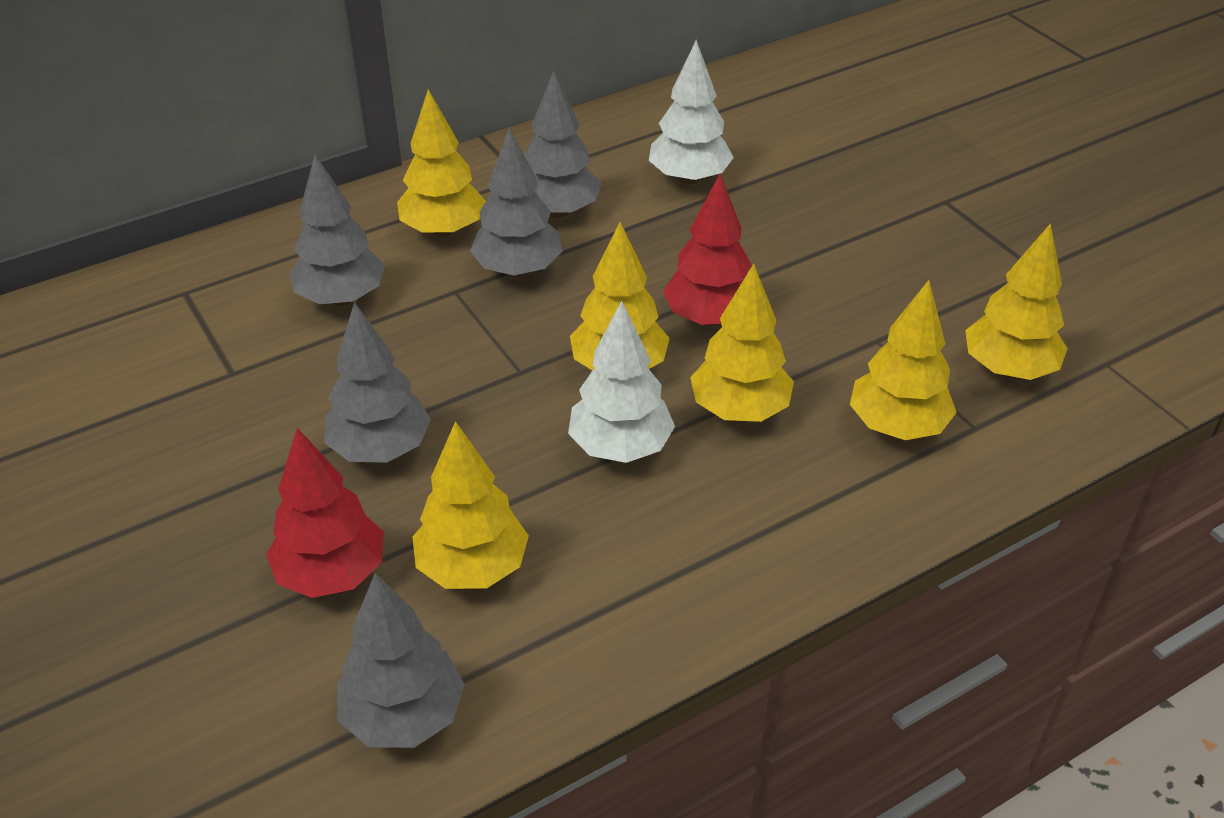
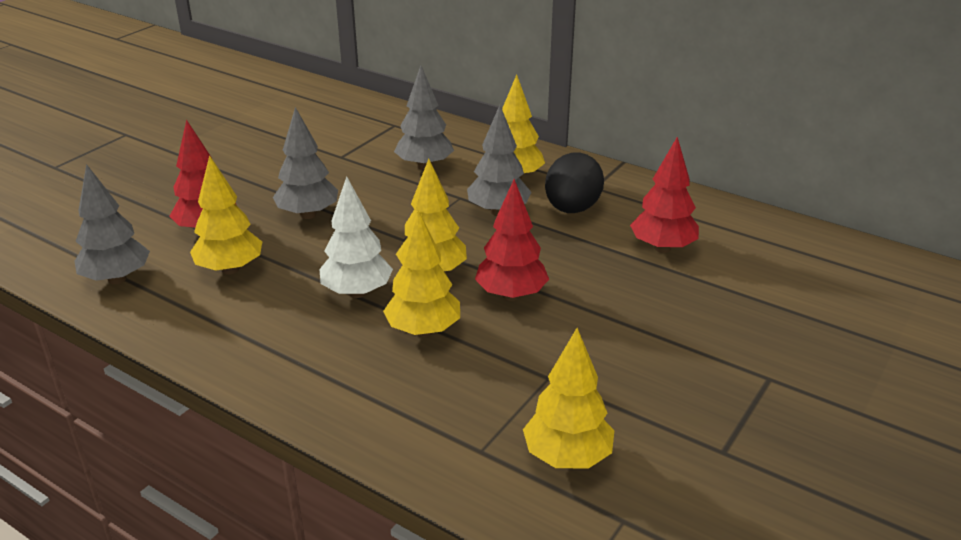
camera: 65 degrees right, 10 degrees down
grey tree [524,70,602,218] -> black egg [545,152,604,213]
white tree [649,40,734,185] -> red tree [630,137,699,253]
yellow tree [850,280,957,440] -> none

